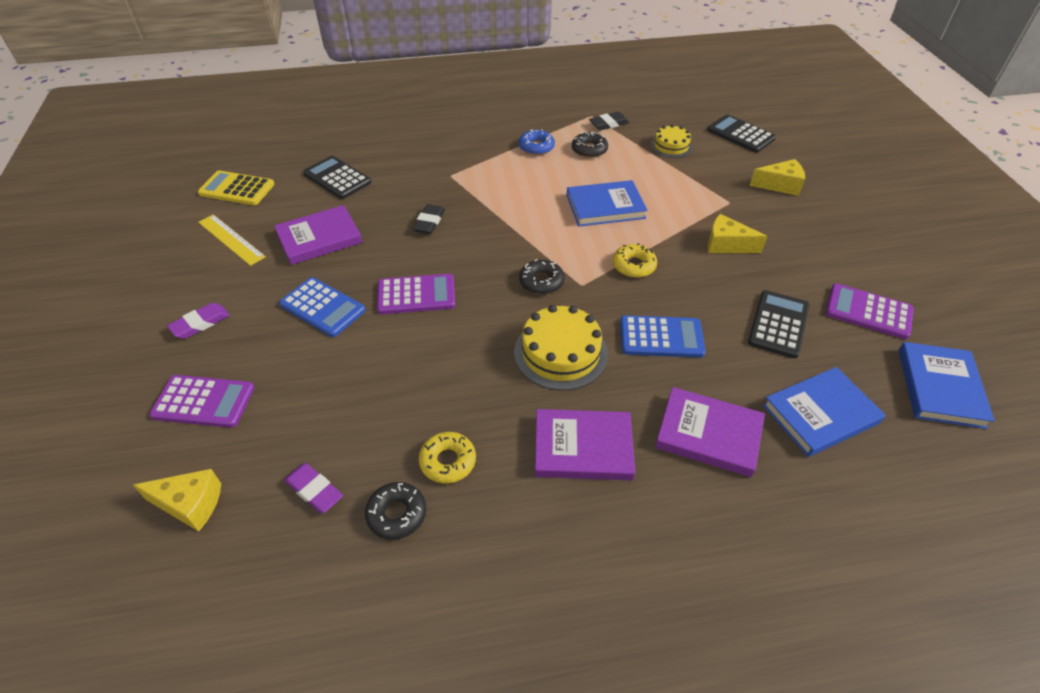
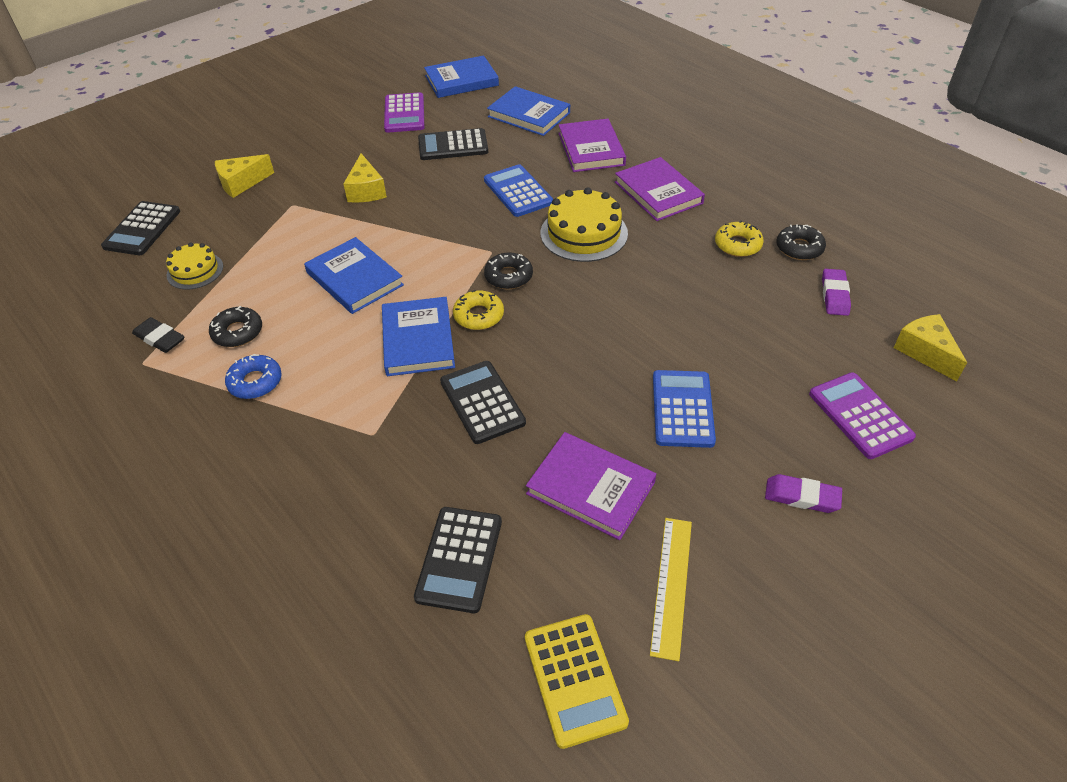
camera: 120 degrees left, 0 degrees up
purple calculator [377,274,455,314] -> none
black eraser [412,204,445,234] -> black calculator [440,361,526,444]
yellow donut [613,243,657,278] -> yellow donut moved to [453,290,504,330]
yellow cheese [750,159,805,196] -> yellow cheese turned 90 degrees counterclockwise [215,154,274,198]
none -> blue book [382,297,455,376]

